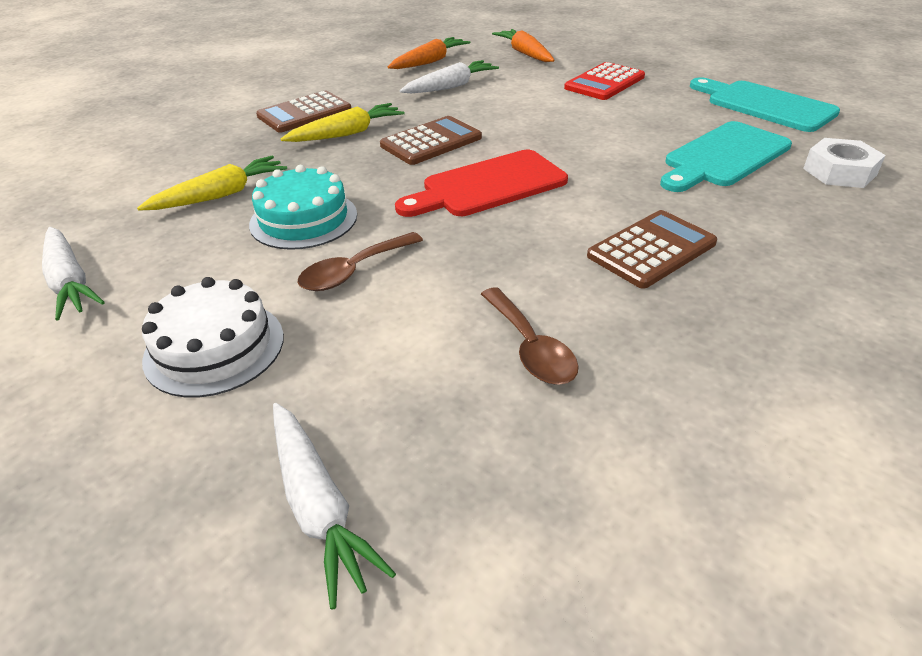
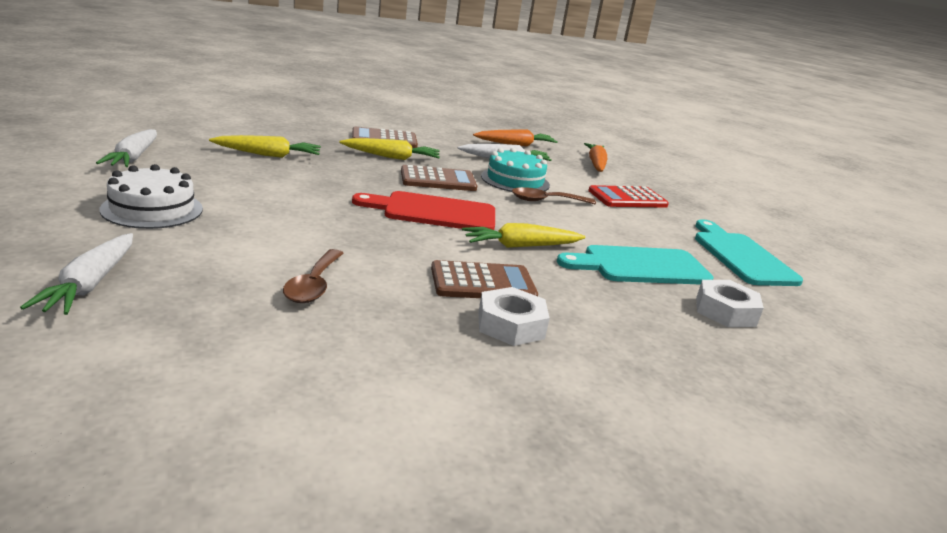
camera: 25 degrees right, 15 degrees down
turquoise cake [249,165,357,250] -> turquoise cake moved to [481,148,550,192]
brown spoon [297,232,423,291] -> brown spoon moved to [512,187,596,204]
none -> yellow carrot [462,223,586,248]
none -> white nut [478,287,550,346]

